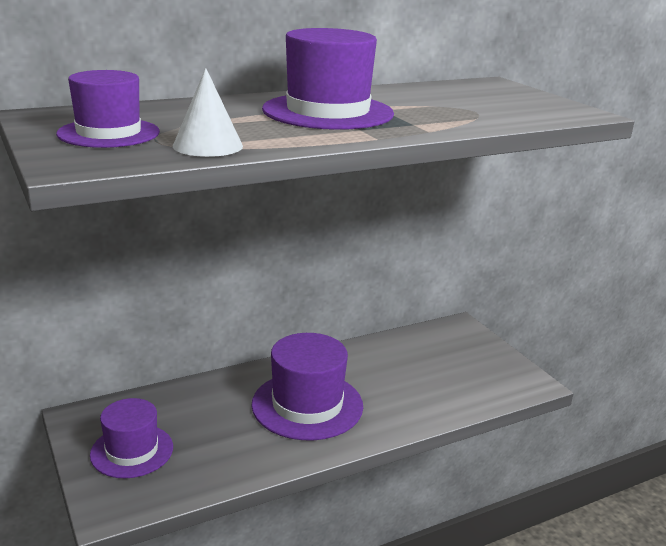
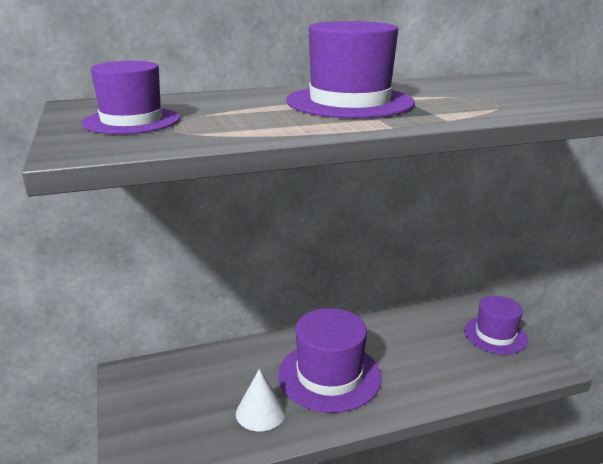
camera: 10 degrees right, 0 degrees up
purple hat [90,398,173,478] -> purple hat moved to [464,296,528,354]
white cone [173,68,243,157] -> white cone moved to [236,369,286,431]

